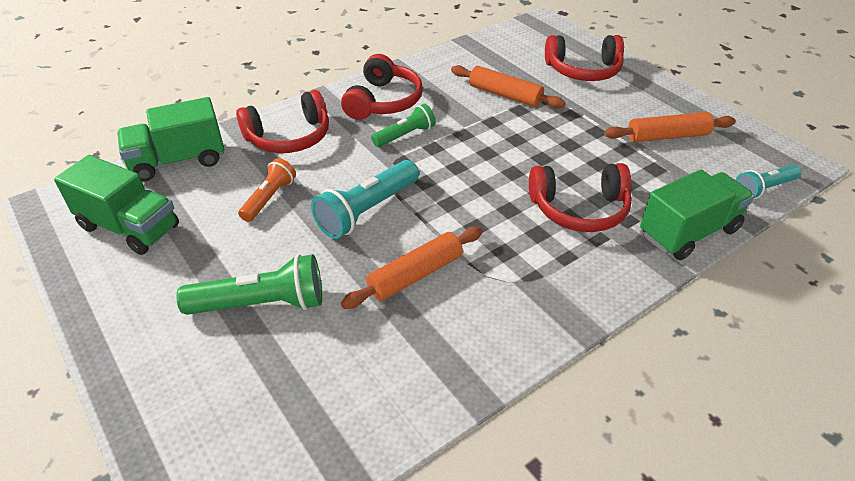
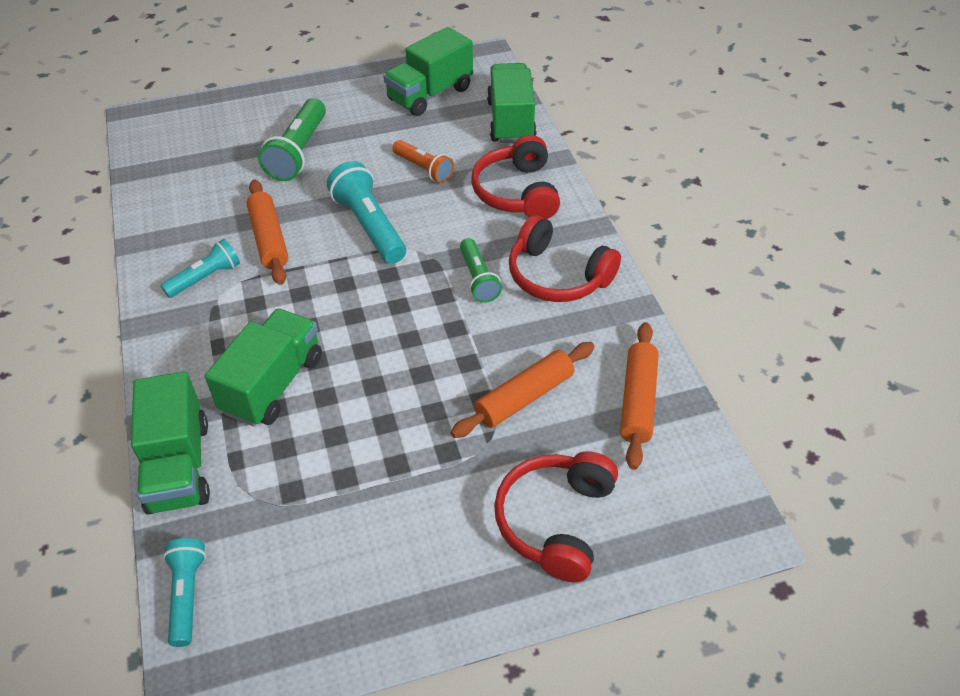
camera: 110 degrees right, 5 degrees up
red headphones [529,163,632,232] -> green truck [205,309,322,427]
orange rolling pin [604,112,736,142] -> orange rolling pin moved to [620,322,659,470]
none -> turquoise flashlight [161,239,240,298]

